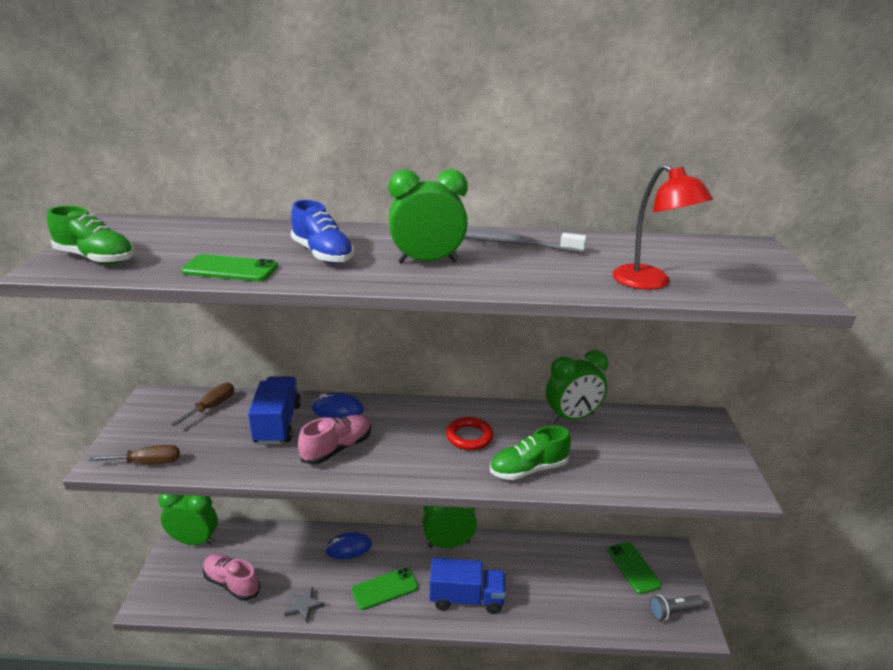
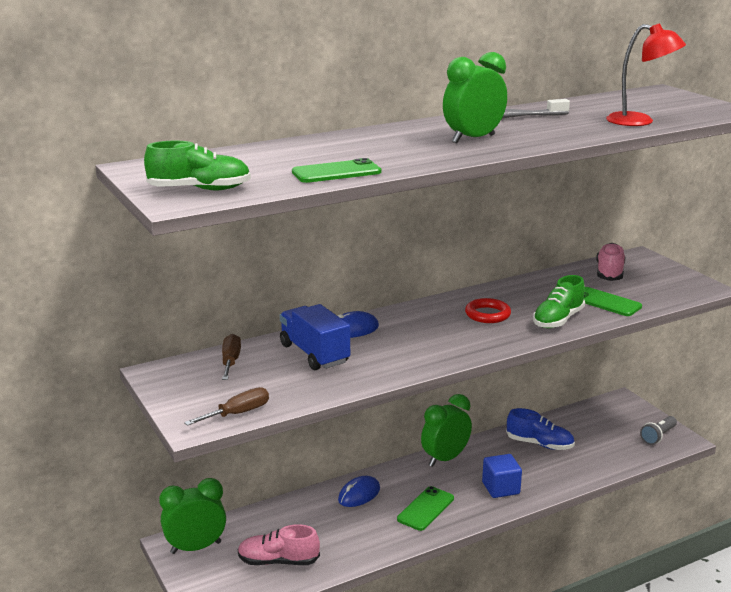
camera: 30 degrees left, 5 degrees down
grey star [284,587,325,623] -> none
blue shoe [291,200,354,264] -> blue shoe moved to [506,408,575,450]
pink shoe [298,415,371,465] -> pink shoe moved to [596,243,625,281]
blue truck [430,558,506,614] -> blue cube [482,454,522,498]
green clock [546,350,608,423] -> none
green phone [608,542,662,594] -> green phone moved to [584,287,642,316]

